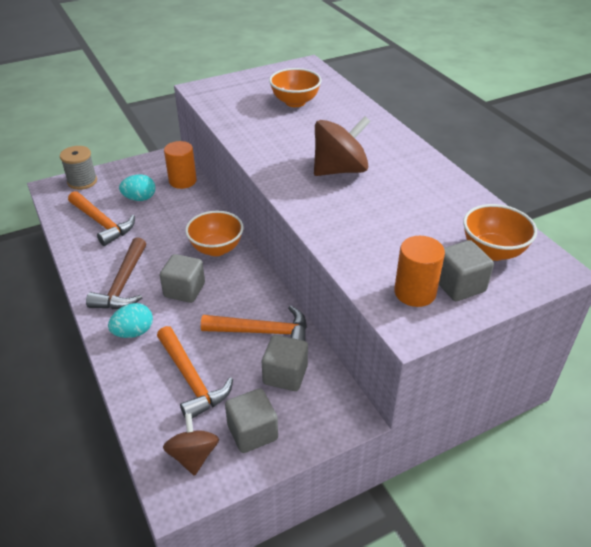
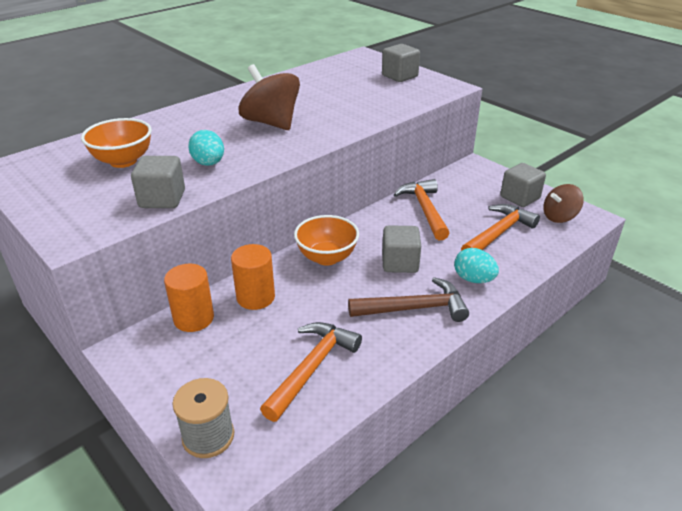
camera: 105 degrees left, 5 degrees down
turquoise egg [119,174,156,201] -> turquoise egg moved to [188,130,224,166]
grey cube [262,335,308,391] -> grey cube moved to [131,156,185,208]
orange cylinder [394,236,445,307] -> orange cylinder moved to [231,244,275,310]
orange bowl [463,204,537,261] -> none

